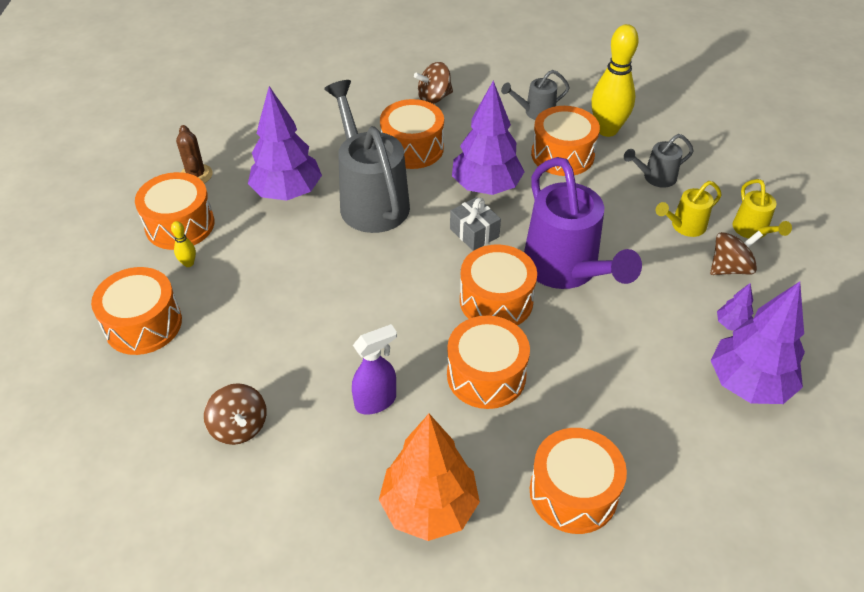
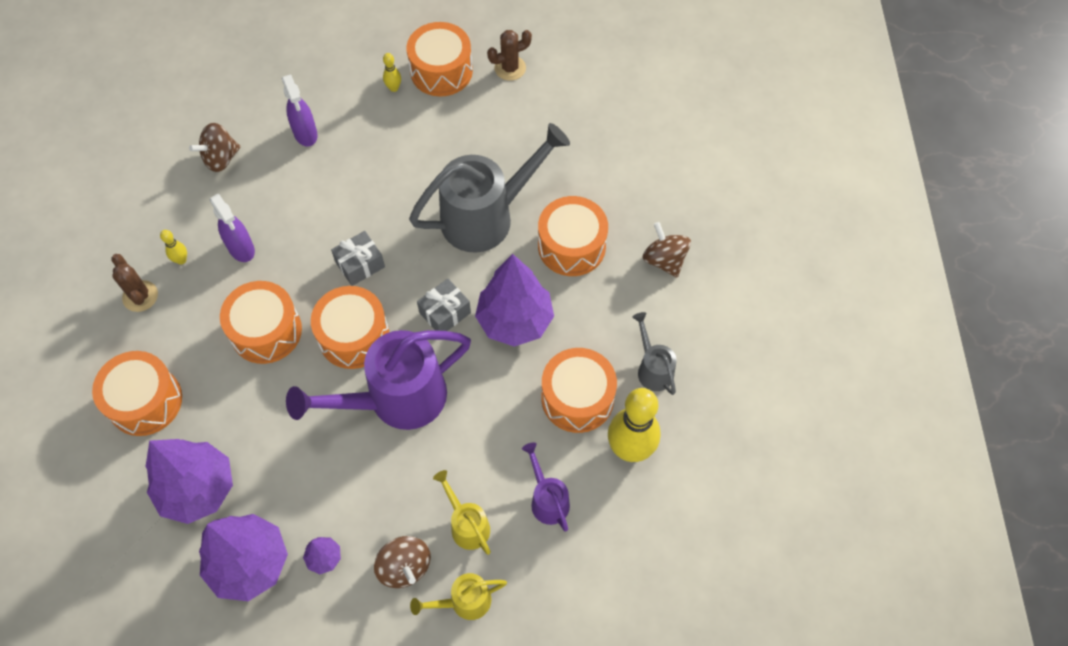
camera: 85 degrees right, 15 degrees up
orange drum [91,267,182,355] -> none
purple tree [248,86,322,201] -> purple tree moved to [145,439,233,524]
orange tree [379,414,480,541] -> brown cactus [112,254,158,312]
grey watering can [624,134,694,188] -> purple watering can [522,442,570,532]
none -> yellow bowling pin [160,230,187,264]
none -> purple spray bottle [282,74,318,147]
none -> grey gift [331,231,385,286]

